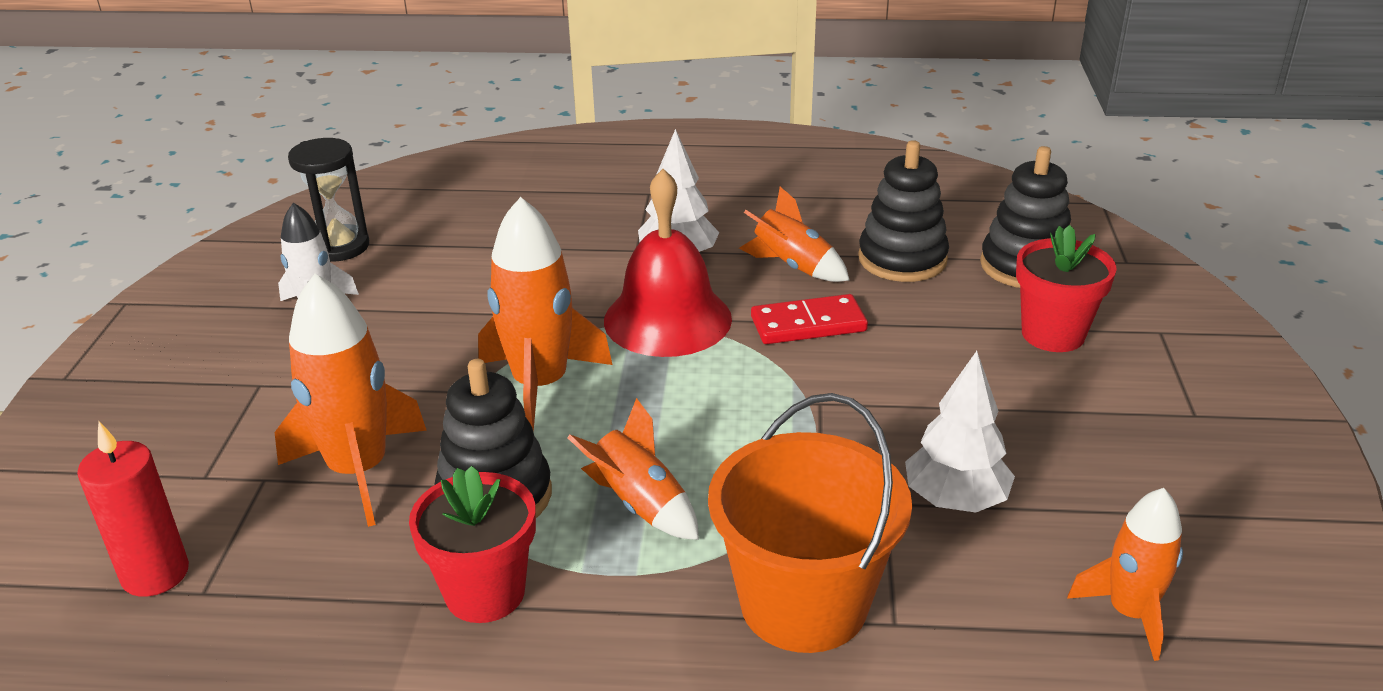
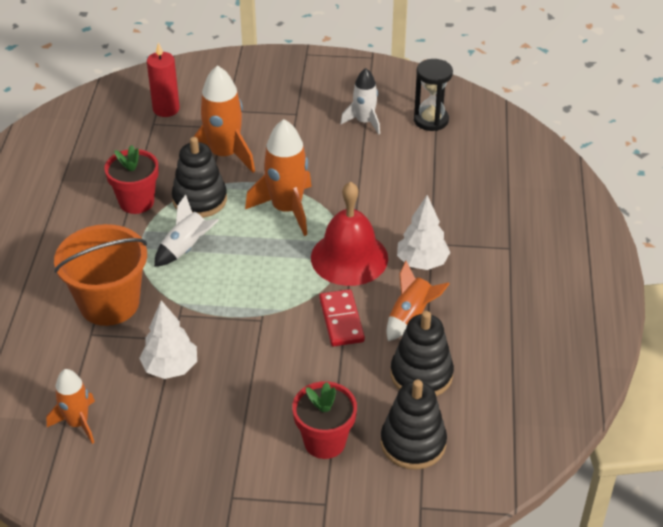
camera: 90 degrees right, 10 degrees up
orange rocket [567,398,699,540] -> white rocket [154,195,219,267]

